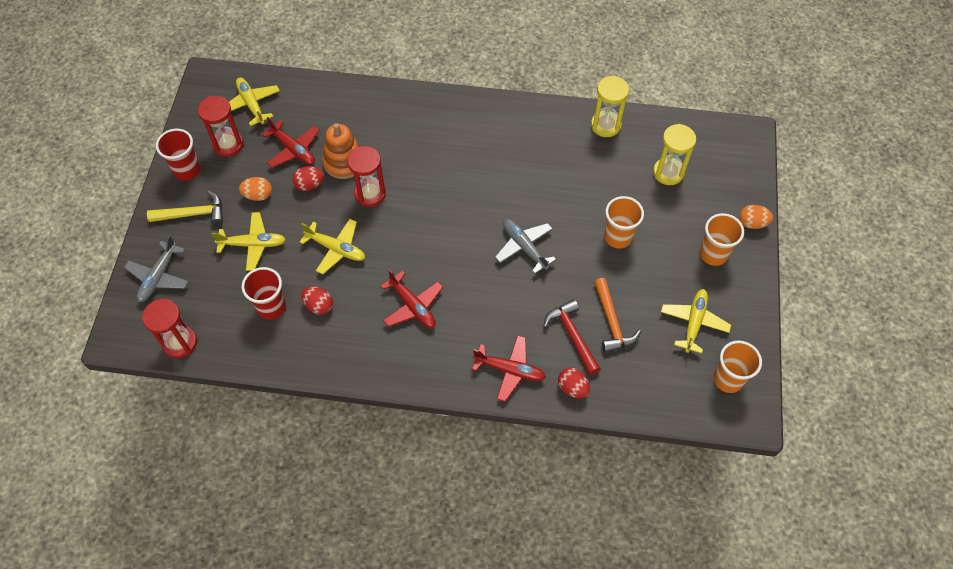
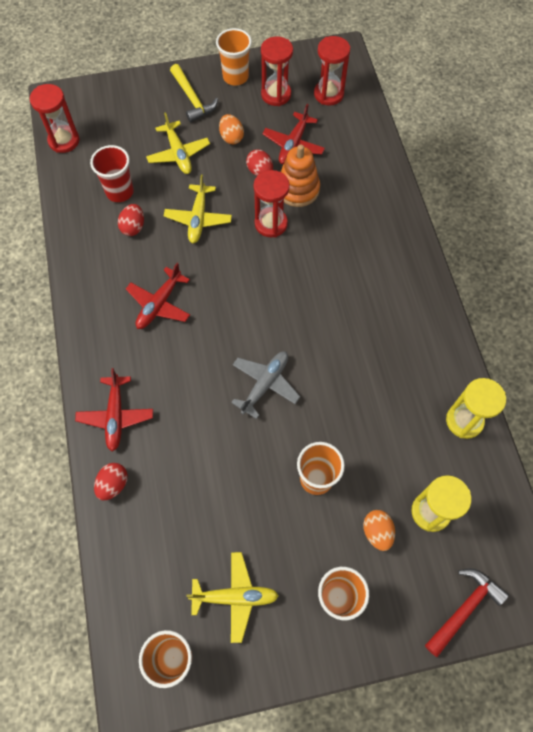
camera: 70 degrees right, 5 degrees up
grey plane [124,235,189,302] -> none
red cup [156,129,200,181] -> orange cup [216,28,252,86]
yellow plane [229,78,280,126] -> red hourglass [314,36,350,106]
red hammer [543,299,600,375] -> red hammer moved to [425,568,509,657]
orange hammer [594,278,641,353] -> none
orange egg [739,205,773,229] -> orange egg moved to [363,510,395,551]

